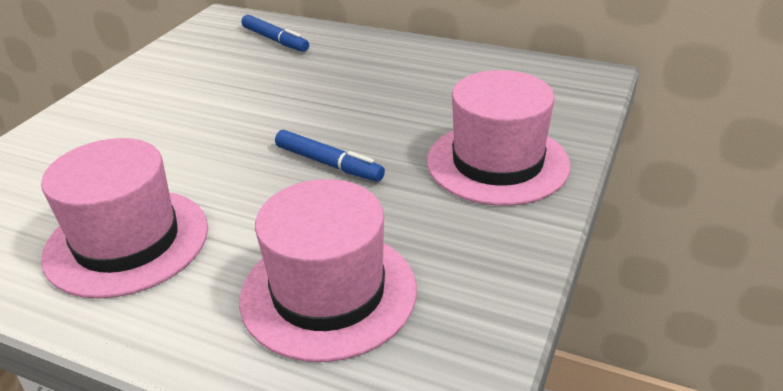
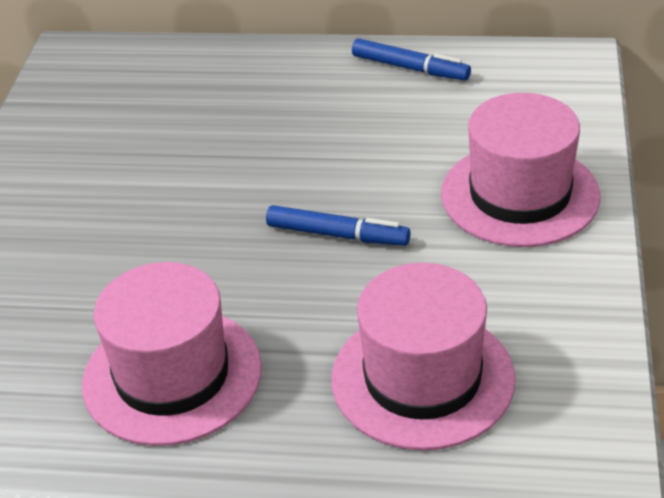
camera: 15 degrees left, 5 degrees up
blue marker [241,15,309,52] -> blue marker moved to [352,38,471,81]

